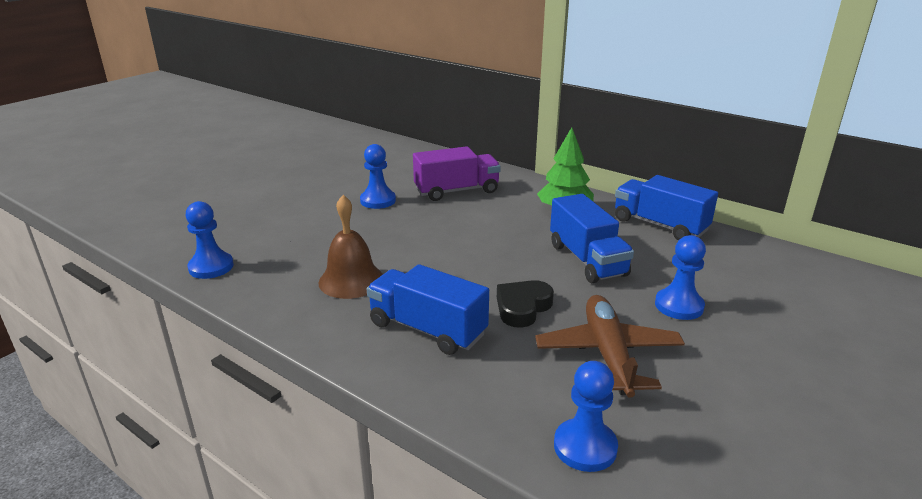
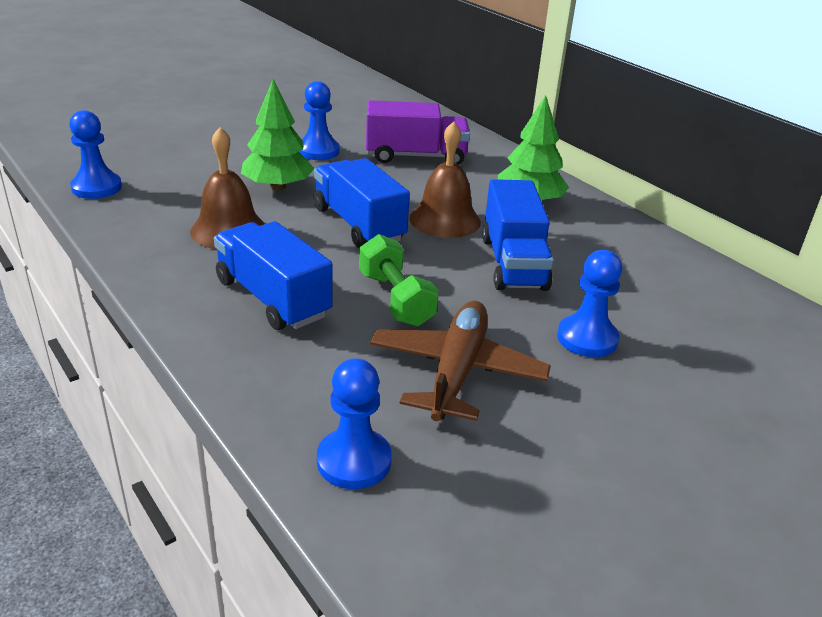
camera: 15 degrees right, 5 degrees up
black heart [497,280,554,328] -> green dumbbell [359,234,439,327]
blue truck [615,175,718,240] -> blue truck moved to [314,158,410,248]
none -> green tree [241,79,314,190]
none -> brown bell [410,121,481,238]

